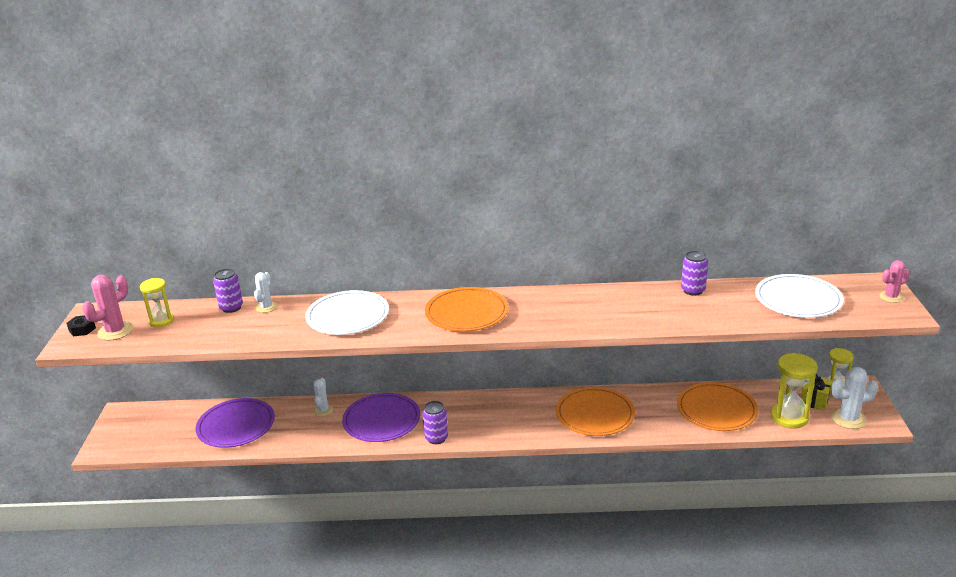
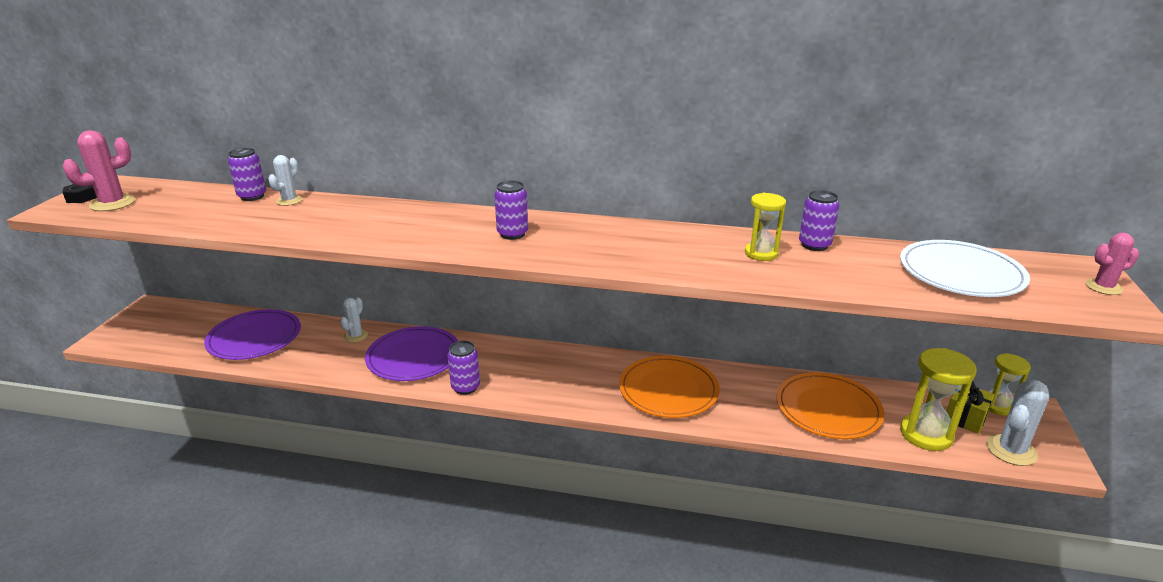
camera: 10 degrees right, 0 degrees up
yellow hourglass [140,278,174,328] -> yellow hourglass moved to [745,193,786,261]
white plate [305,290,389,335] -> none
orange plate [425,287,508,331] -> purple can [494,180,528,240]
white cactus [831,367,878,429] -> white cactus turned 45 degrees counterclockwise [987,379,1049,466]

